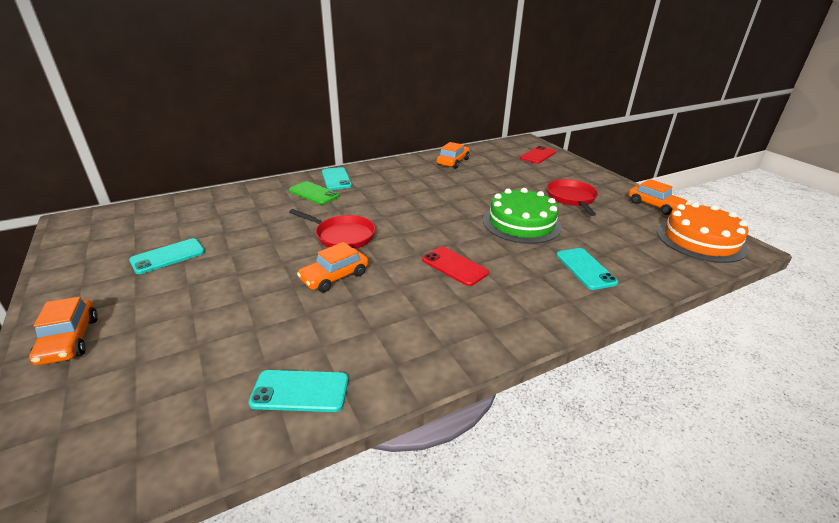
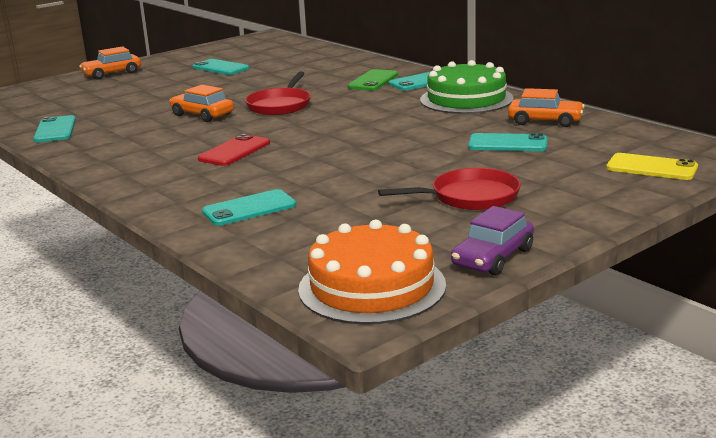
camera: 80 degrees right, 10 degrees down
green cake [483,188,562,244] -> green cake moved to [420,60,514,114]
red phone [520,146,556,164] -> yellow phone [606,153,698,180]
orange car [628,179,688,215] -> purple car [451,206,534,276]
none -> turquoise phone [468,133,547,151]

